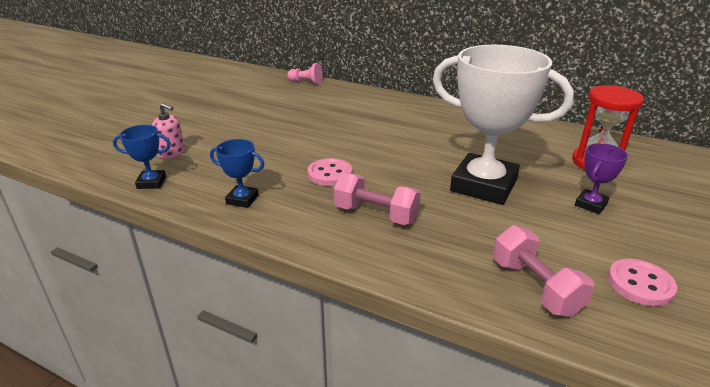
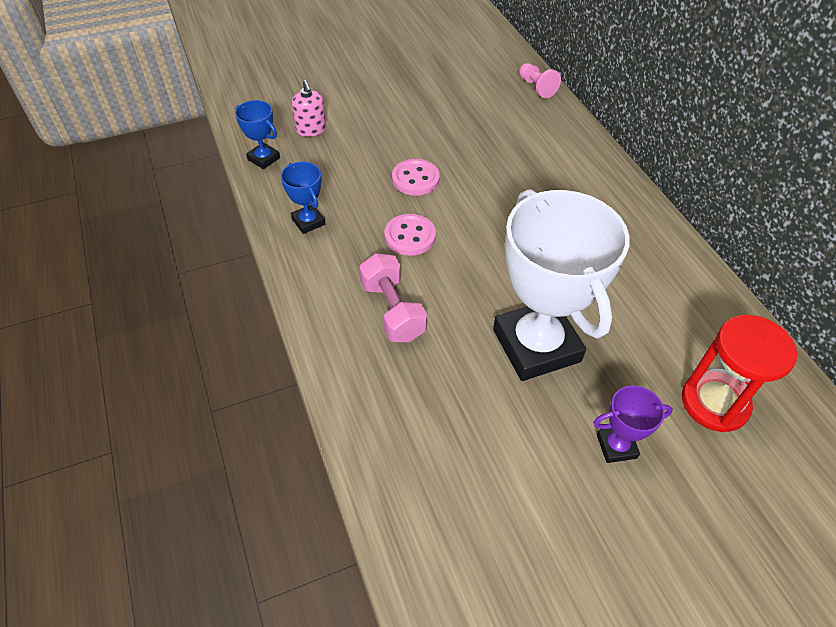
camera: 40 degrees right, 20 degrees up
pink dumbbell [493,225,595,317] -> none
pink button [608,258,677,306] -> pink button moved to [392,159,440,196]

